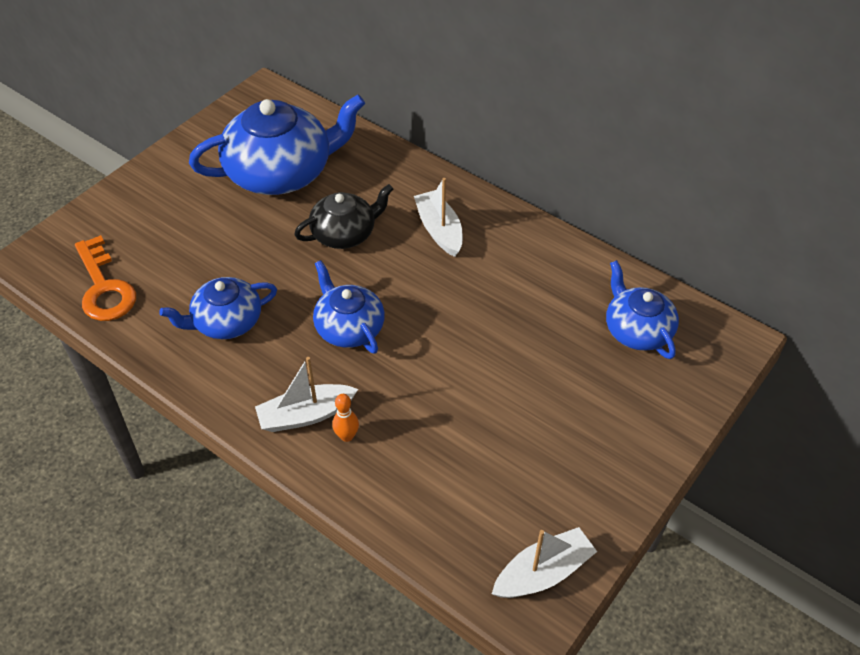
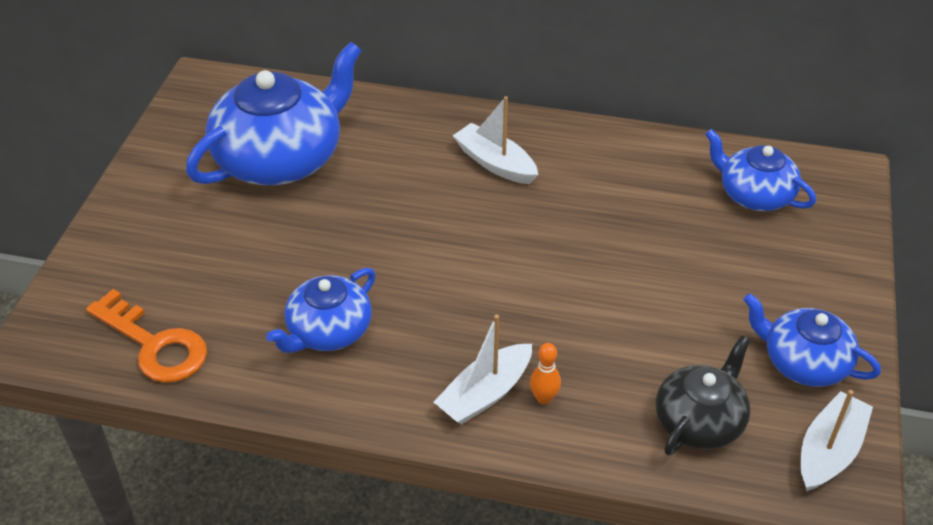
camera: 25 degrees left, 5 degrees down
black teapot [294,184,393,249] -> black teapot moved to [656,336,751,456]
blue teapot [313,260,385,354] -> blue teapot moved to [743,293,881,387]

